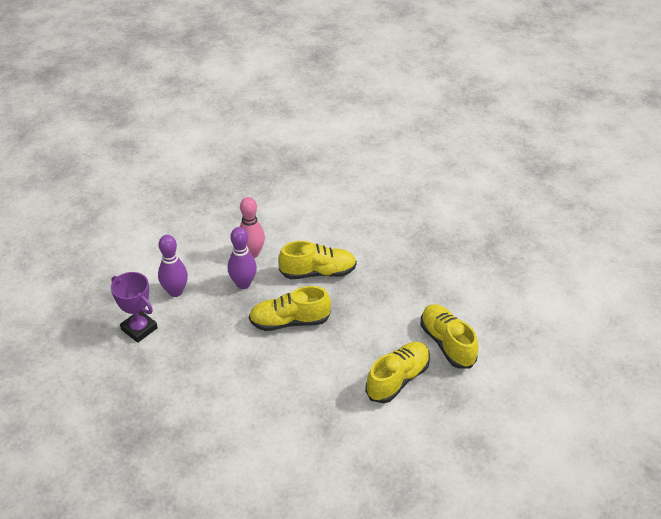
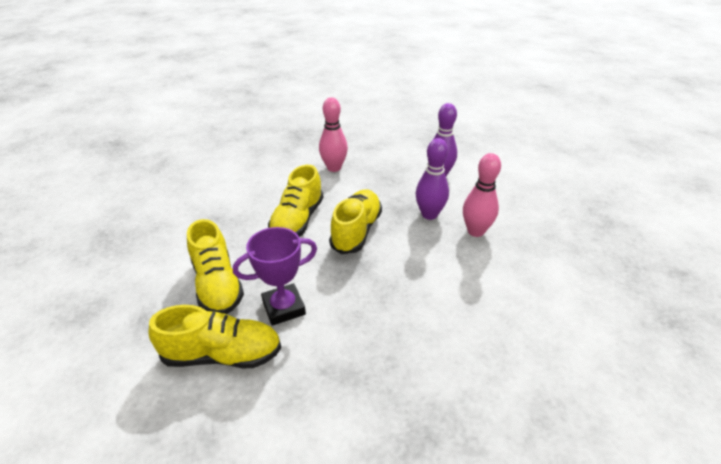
camera: 115 degrees right, 5 degrees down
purple trophy [111,272,158,343] -> purple trophy moved to [233,227,317,326]
yellow shoe [278,241,357,279] -> yellow shoe moved to [268,165,323,237]
none -> pink bowling pin [319,97,348,172]

